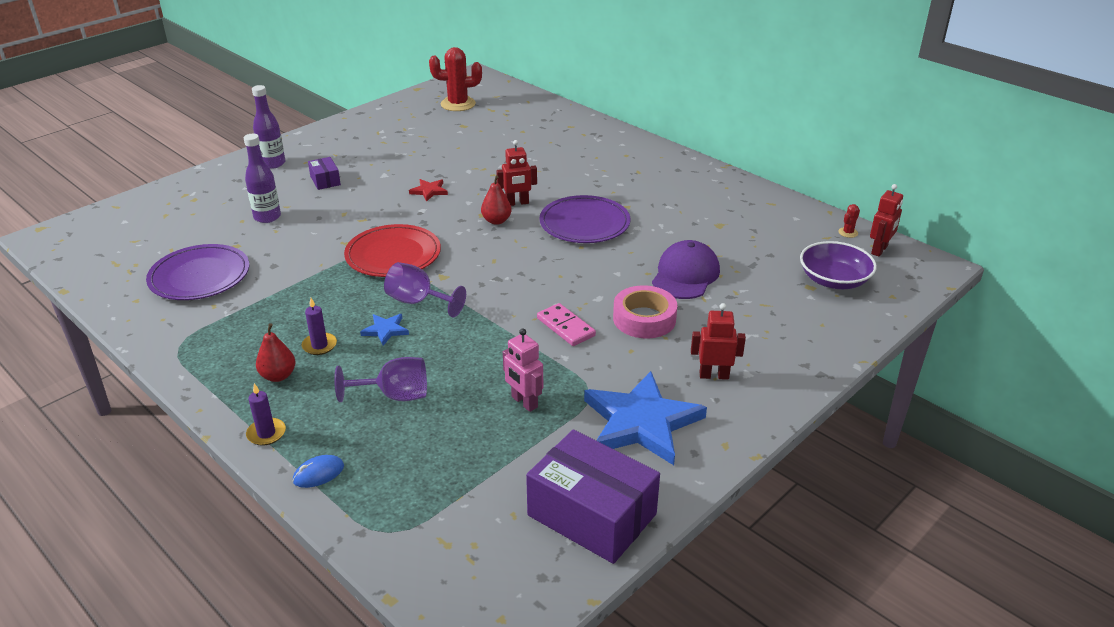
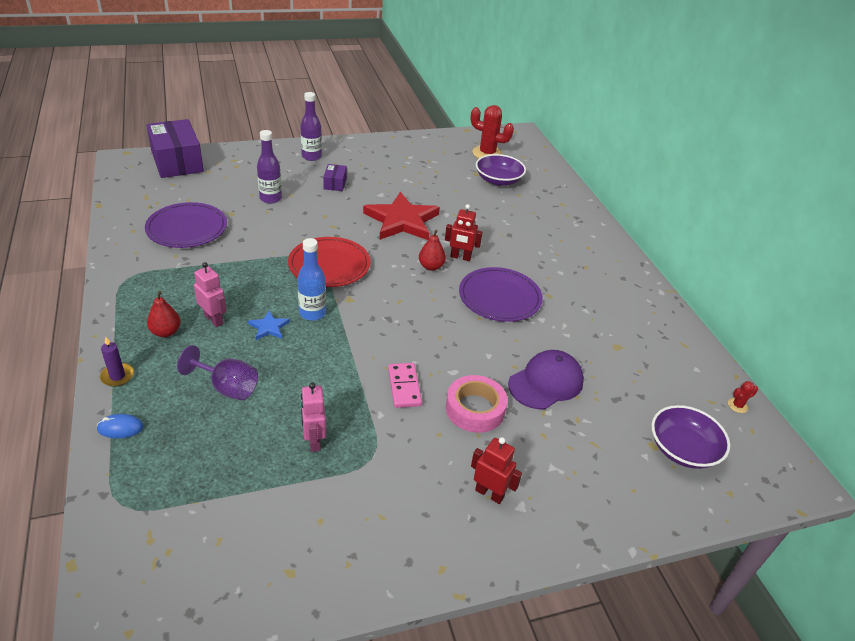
camera: 25 degrees right, 5 degrees up
purple candle [302,298,337,355] -> pink robot [194,262,226,327]
purple goblet [384,262,466,318] -> blue bottle [297,238,326,321]
red star [409,179,448,202] -> red star [363,192,440,240], size x2.31
purple box [526,429,660,564] -> purple box moved to [146,119,204,178]
blue star [584,371,707,465] -> none
red robot [870,184,903,257] -> none
none -> purple bowl [476,154,526,186]

